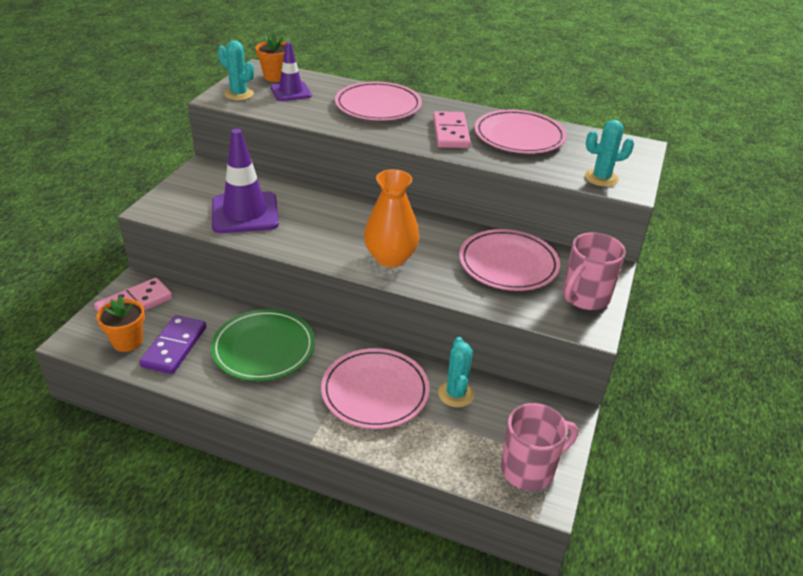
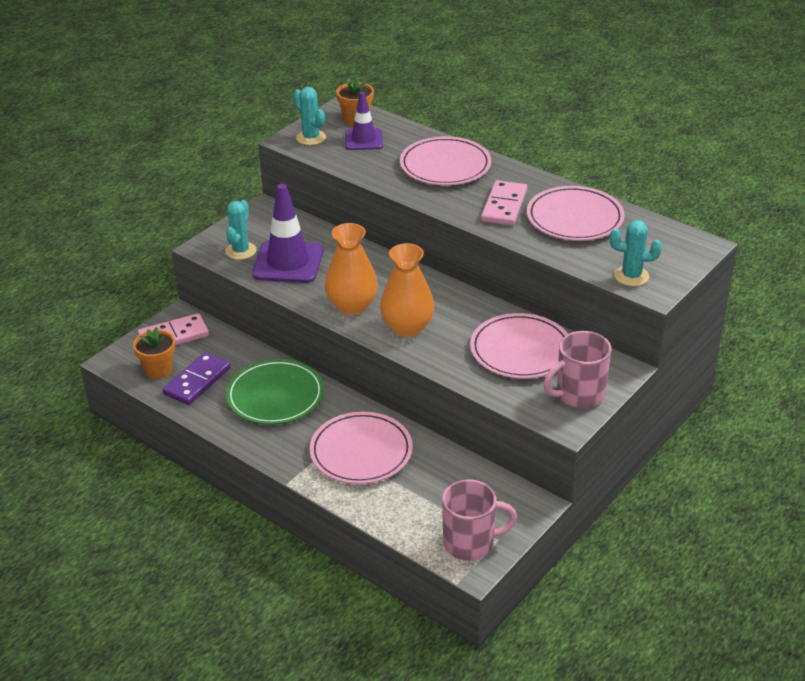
camera: 20 degrees right, 0 degrees up
turquoise cactus [438,337,474,407] -> turquoise cactus moved to [225,200,256,260]
none -> orange vase [324,223,378,315]

